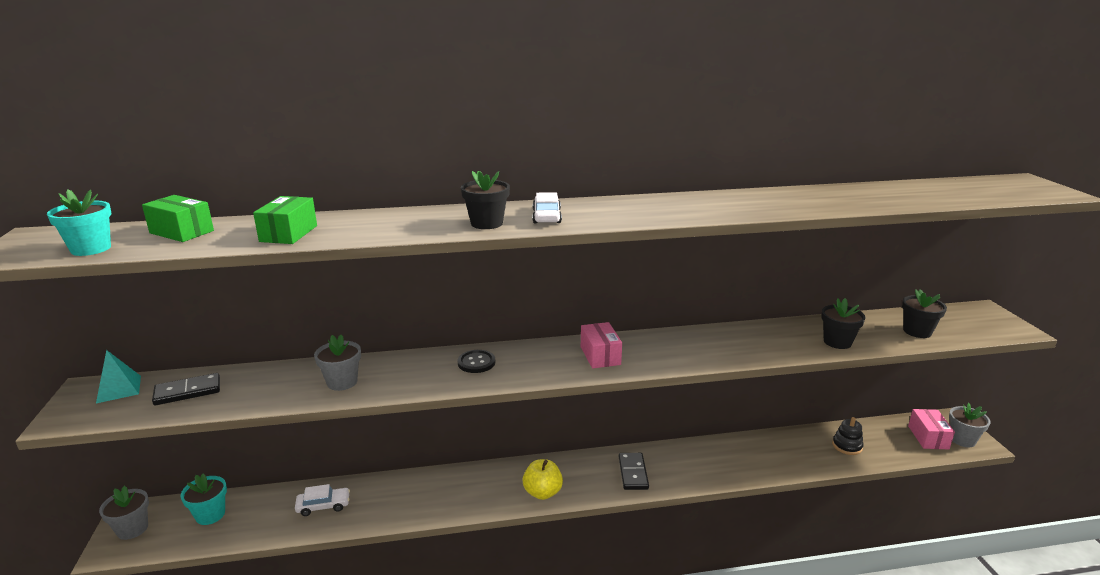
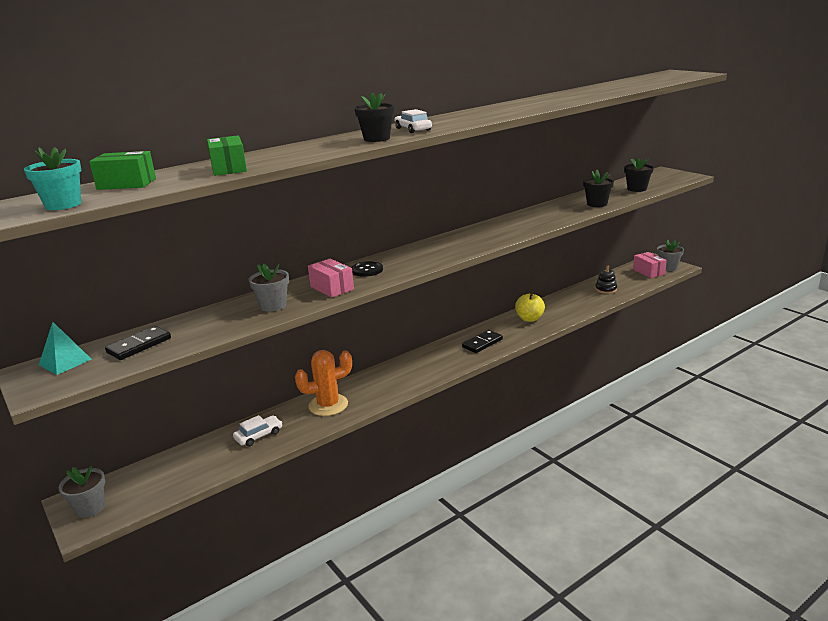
camera: 25 degrees left, 0 degrees up
turquoise flower pot [181,474,227,525] -> none
yellow apple [522,459,563,500] -> yellow apple moved to [515,291,545,322]
pink box [581,322,622,368] -> pink box moved to [308,259,354,298]
black domino [619,453,649,490] -> black domino turned 75 degrees clockwise [462,330,503,353]
none -> orange cactus [295,350,352,416]

